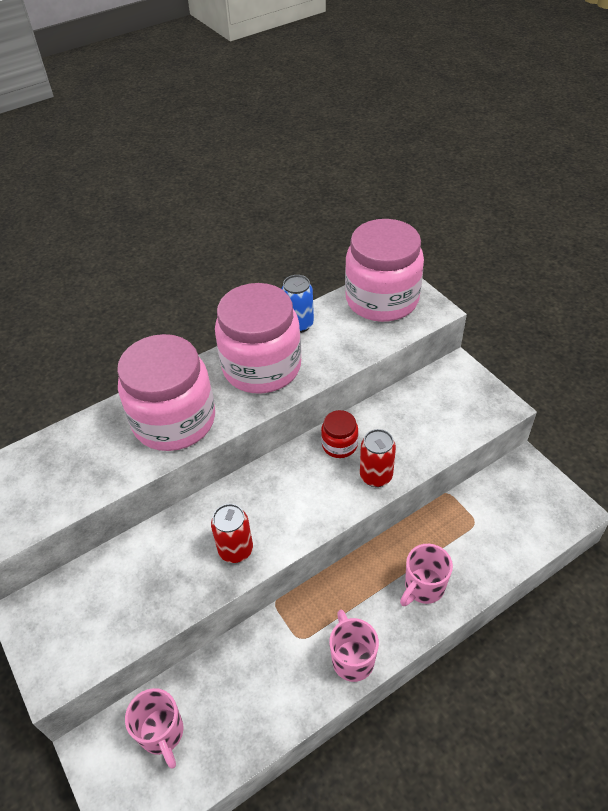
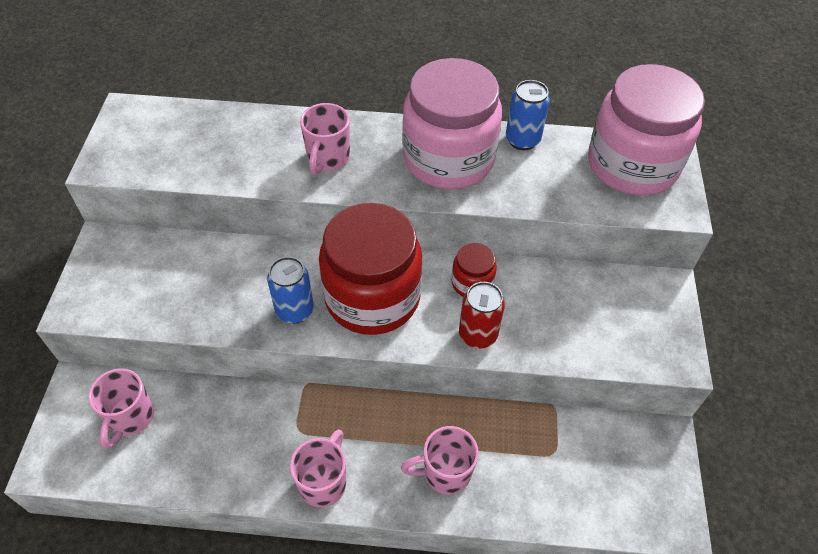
camera: 35 degrees right, 5 degrees up
pink jar [117,334,215,451] -> pink mug [300,103,350,175]
red can [211,504,253,563] -> blue can [267,257,314,324]
none -> red jar [319,203,422,335]

